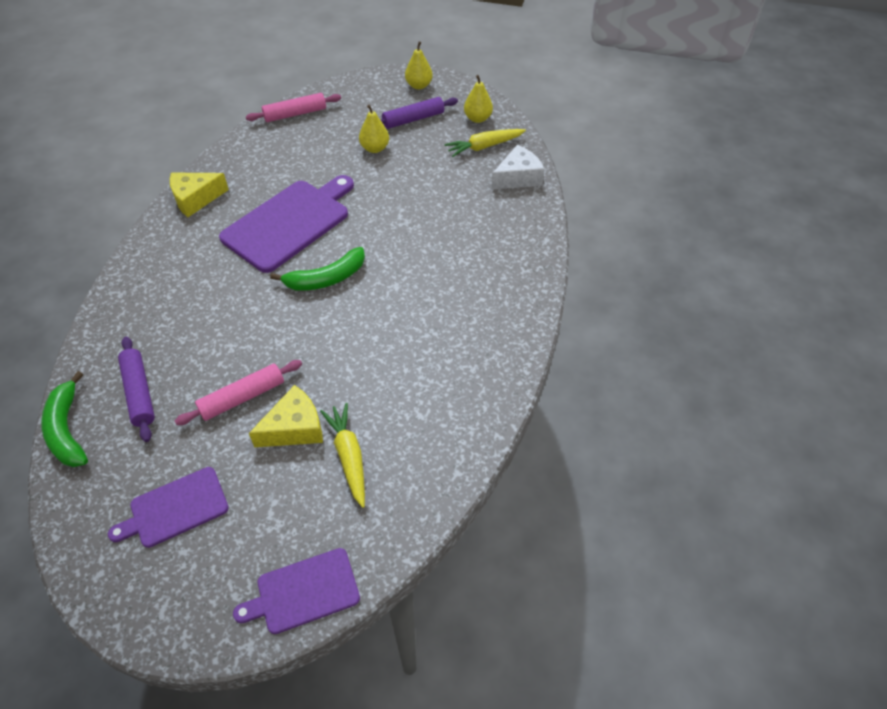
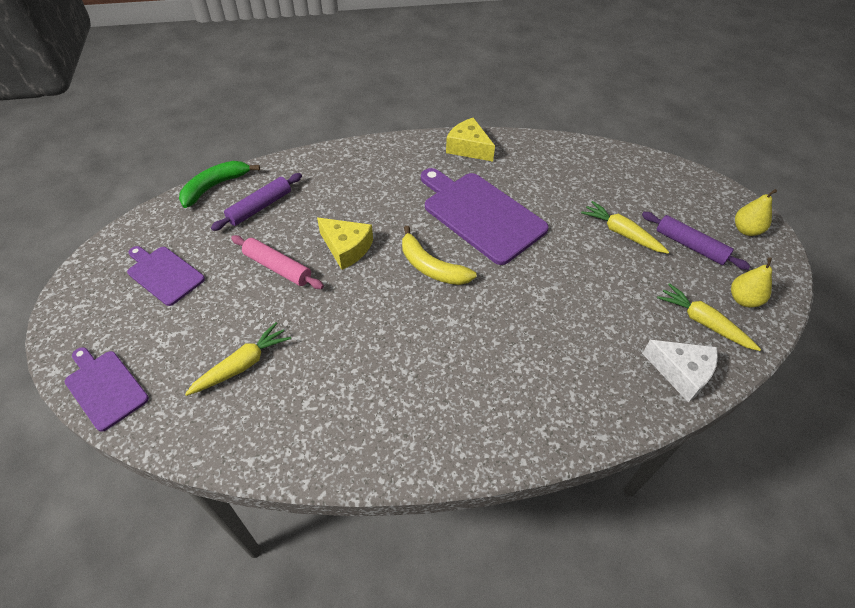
camera: 65 degrees right, 0 degrees up
purple cutting board [219,175,354,273] -> purple cutting board turned 150 degrees counterclockwise [421,168,549,265]
pink rolling pin [246,93,341,122] -> none
yellow cheese [249,385,323,447] -> yellow cheese moved to [317,218,373,270]
green banana [270,247,365,291] -> yellow banana [402,226,477,285]
yellow pear [359,105,389,153] -> yellow carrot [581,201,669,253]

